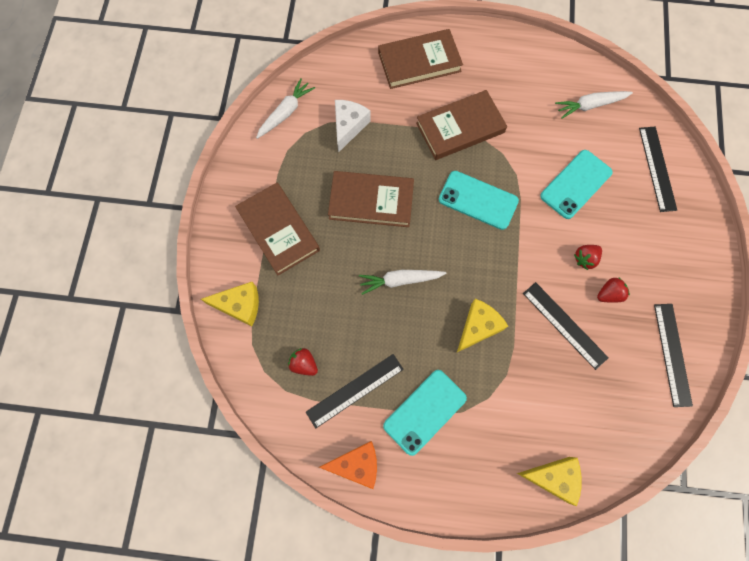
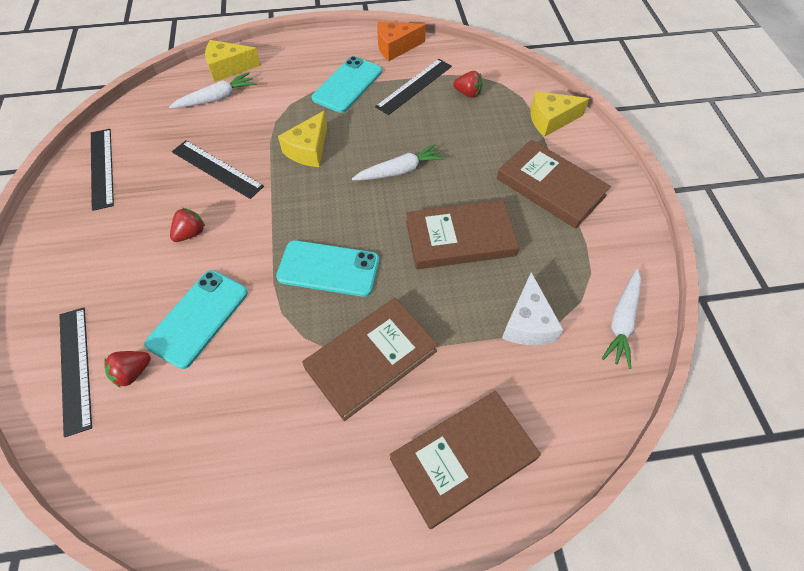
camera: 165 degrees right, 15 degrees down
white carrot [555,91,633,119] -> white carrot moved to [169,72,256,108]
red strawberry [597,277,630,303] -> red strawberry moved to [104,351,151,388]

